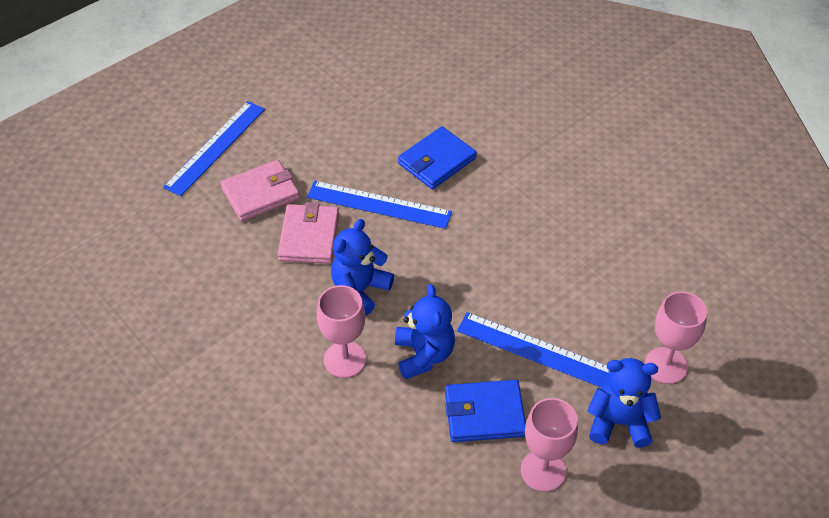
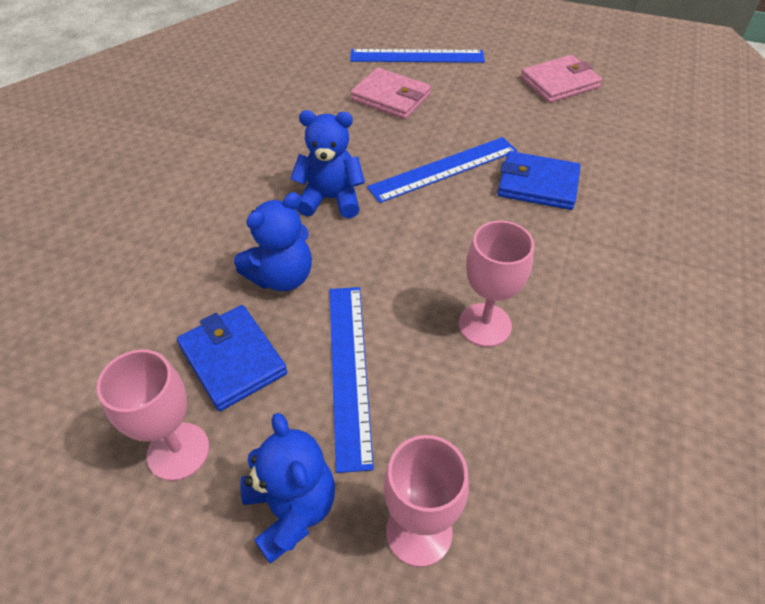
camera: 60 degrees right, 0 degrees up
pink wallet [278,202,339,264] -> pink wallet moved to [521,55,602,103]
blue ruler [307,181,452,229] -> blue ruler turned 75 degrees clockwise [367,137,517,203]
pink goblet [317,285,366,378] -> pink goblet moved to [459,221,534,347]

